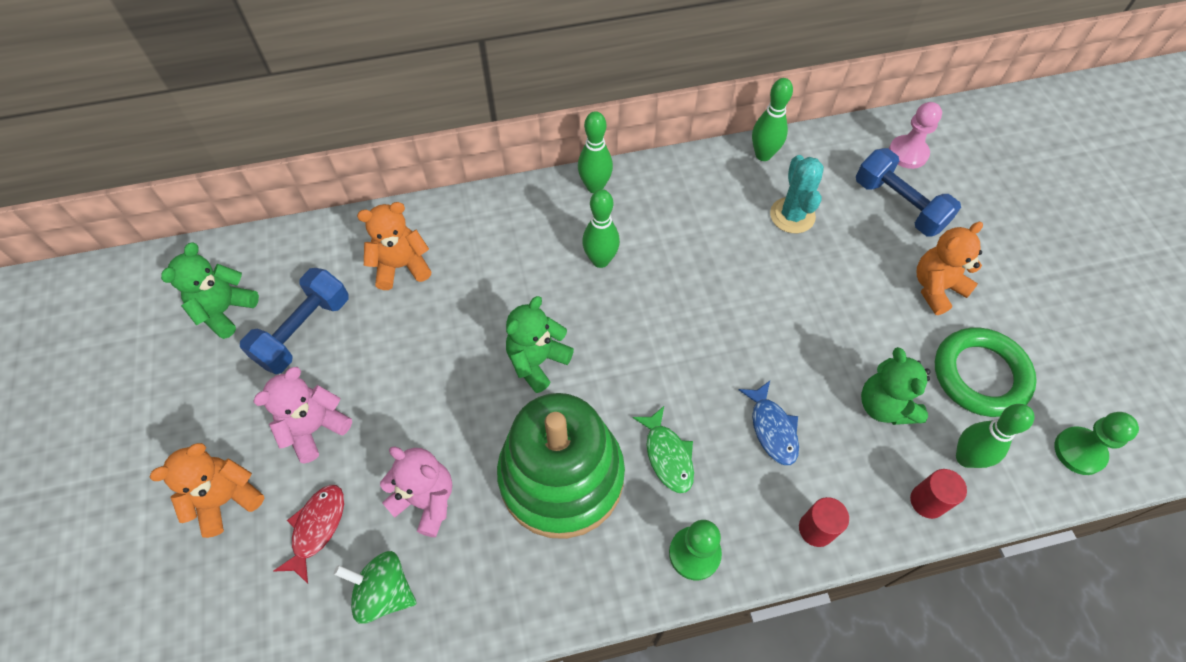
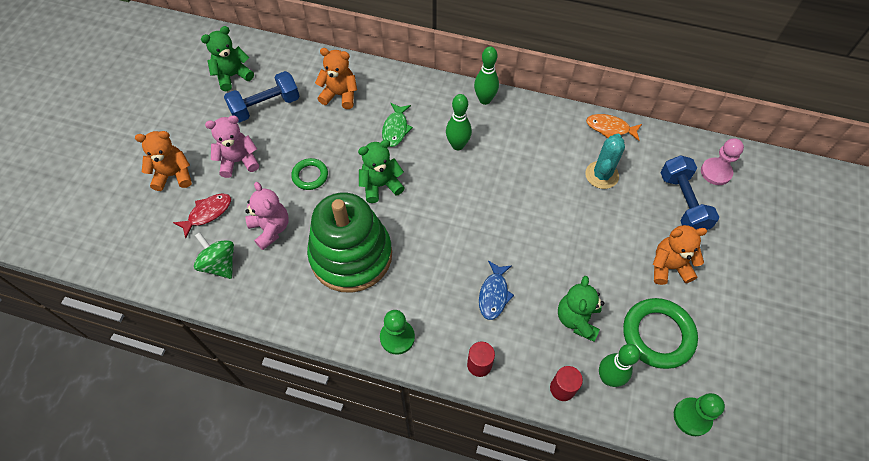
camera: 30 degrees right, 0 degrees up
green fish [632,406,694,493] -> green fish moved to [382,103,413,147]
green bowling pin [752,78,793,161] -> orange fish [586,114,642,141]
none -> green ring [291,158,328,190]

